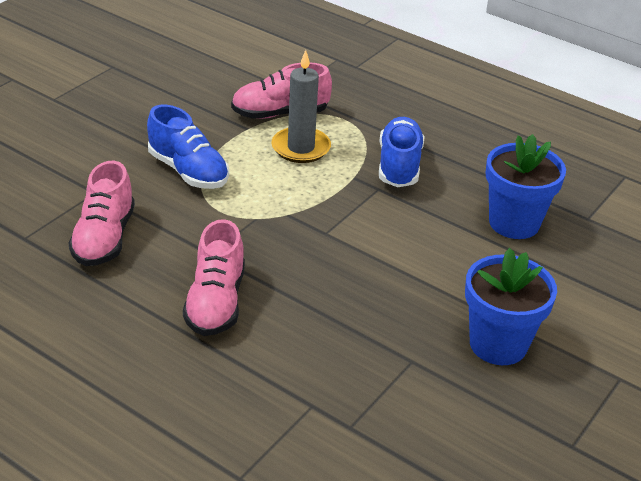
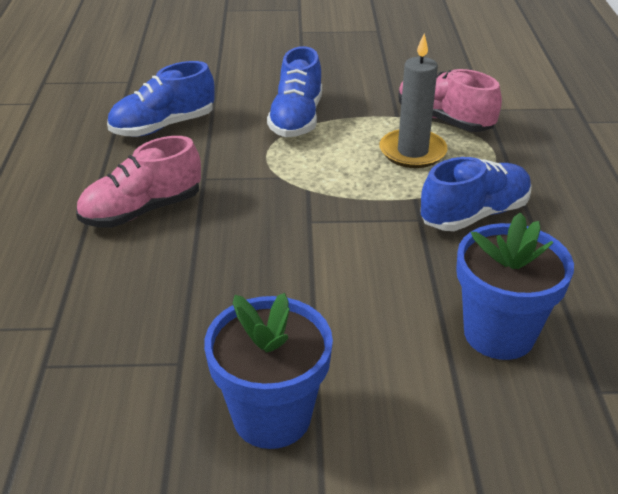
camera: 55 degrees right, 0 degrees up
pink shoe [68,161,135,266] -> blue shoe [107,61,215,137]

